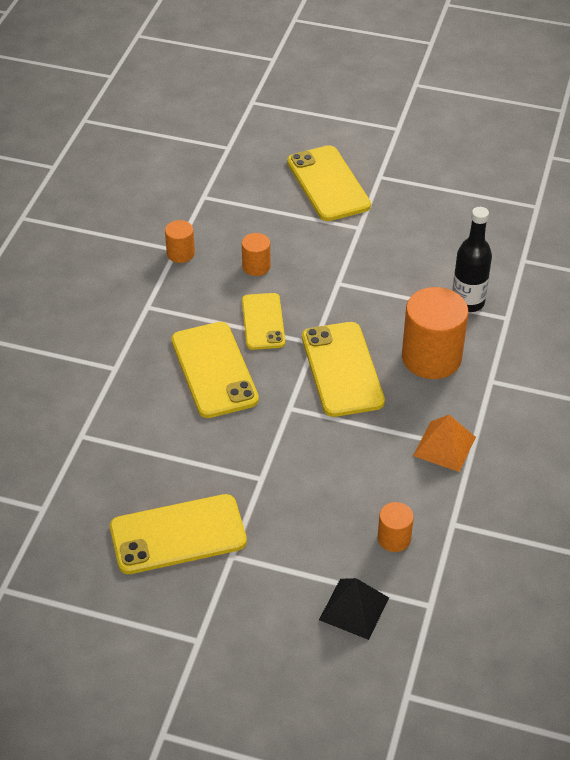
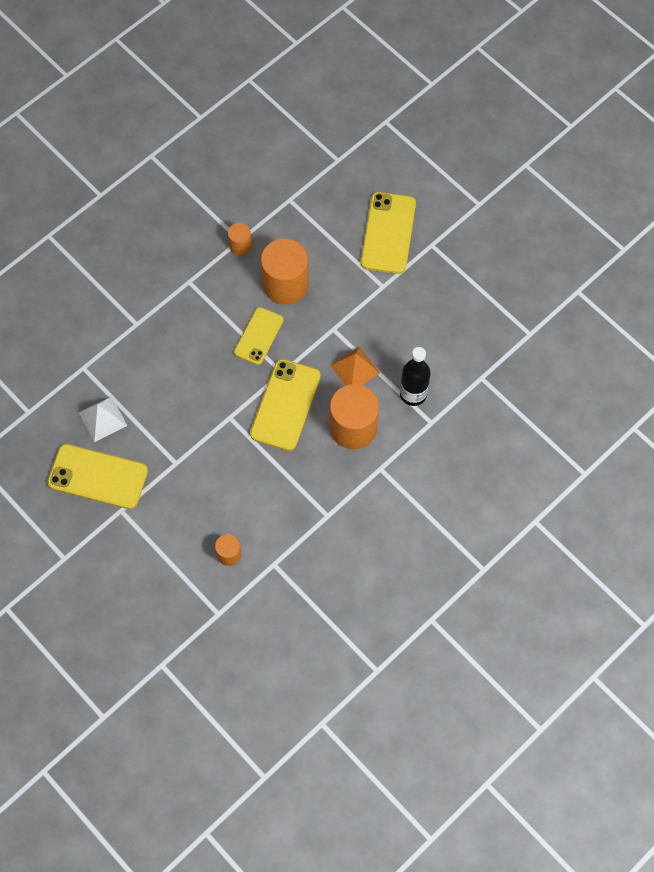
camera: 30 degrees right, 20 degrees up
yellow phone [171,322,259,418] -> none
orange cylinder [242,233,271,276] -> orange cylinder [261,239,309,304], size x2.00
black pyramid [319,578,389,640] -> none
orange pyramid [413,415,476,472] -> orange pyramid moved to [330,347,380,385]
none -> white pyramid [79,396,128,442]

